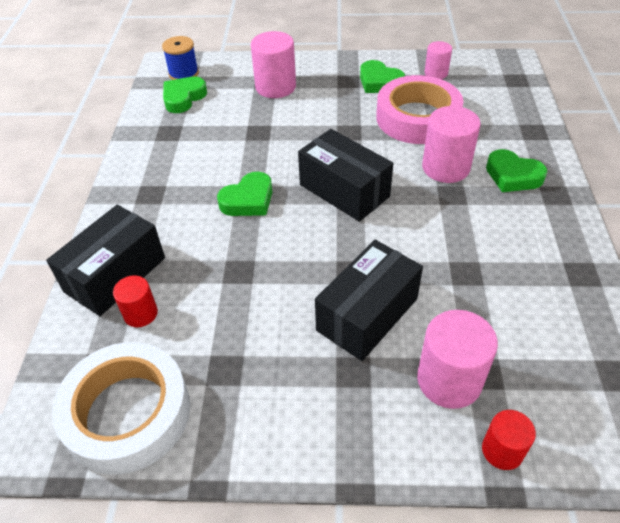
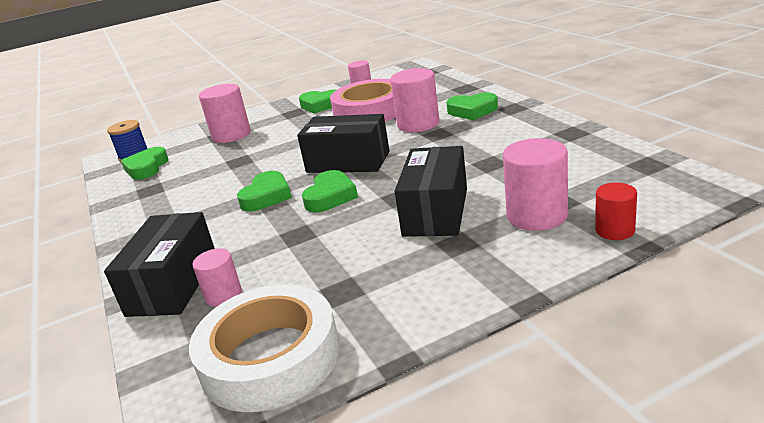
camera: 25 degrees left, 20 degrees down
red cylinder [113,275,158,327] -> pink cylinder [193,248,242,307]
none -> green heart [302,170,358,213]

